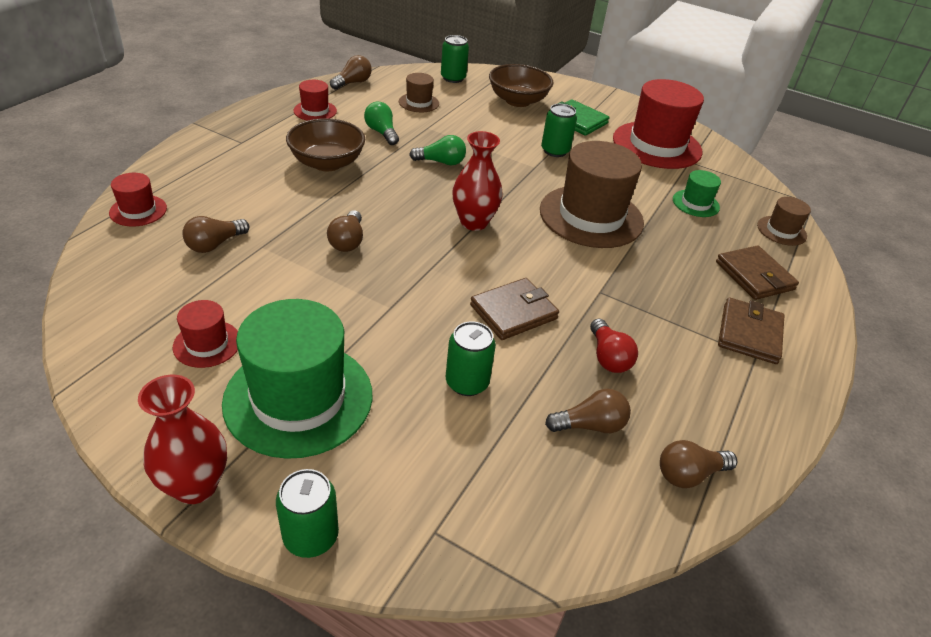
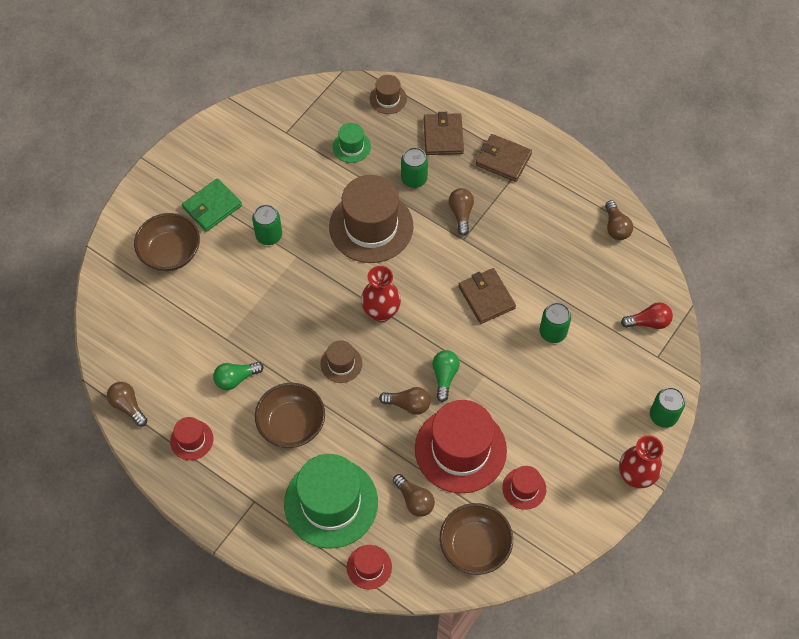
camera: 80 degrees left, 20 degrees up
green hat [222,299,373,459] -> green hat moved to [284,454,378,549]
brown hat [399,73,439,112] -> brown hat moved to [320,340,362,383]
green light bulb [409,135,466,166] -> green light bulb moved to [432,350,460,402]
green can [441,35,469,83] -> green can moved to [401,147,428,188]
brown light bulb [545,388,631,433] -> brown light bulb moved to [449,188,474,236]
red light bulb [590,318,638,373] -> red light bulb moved to [621,302,673,329]
red hat [613,79,704,169] -> red hat moved to [415,400,507,493]
brown wallet [716,246,799,300] -> brown wallet turned 75 degrees counterclockwise [424,112,464,155]
none -> brown bowl [440,503,513,575]

